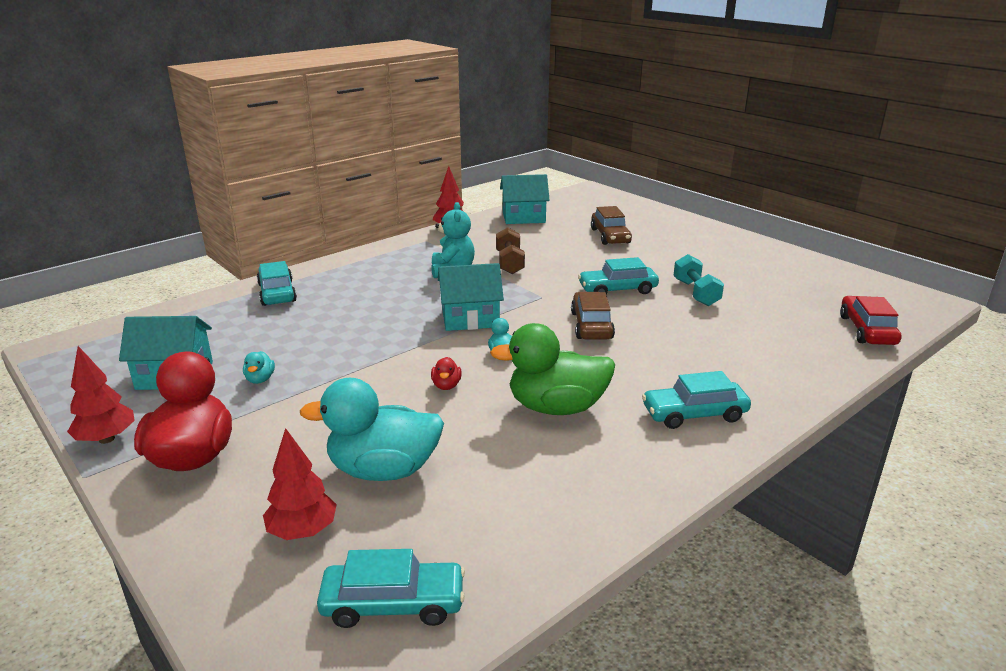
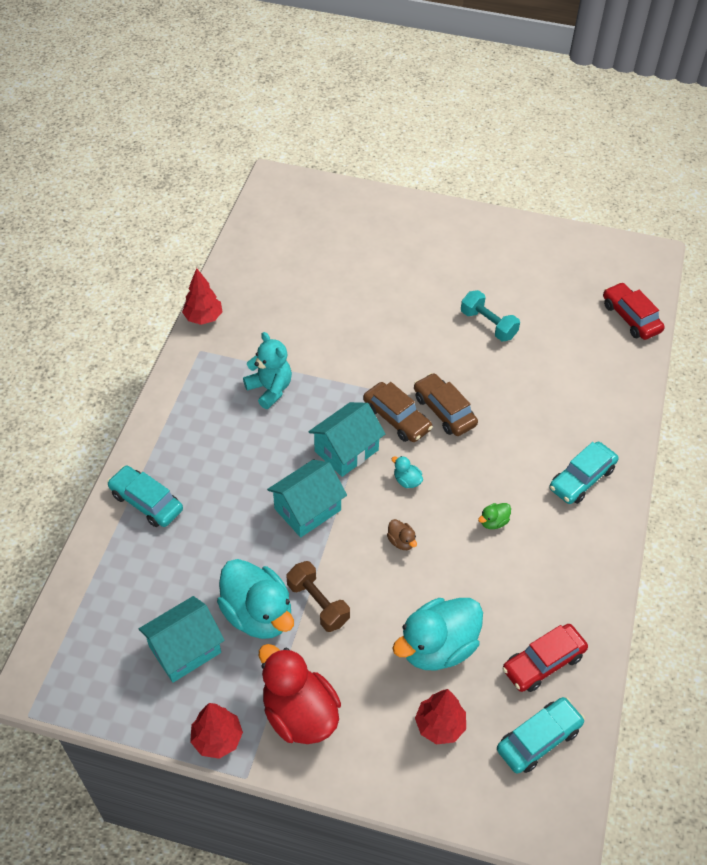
camera: 35 degrees left, 25 degrees up
turquoise duck [243,351,275,384] -> turquoise duck [217,559,294,639], size x2.44
red duck [431,357,462,390] -> brown duck [387,519,417,550]
green duck [490,323,615,415] -> green duck [478,503,511,529], size x0.41
brown dumbbell [496,227,525,274] -> brown dumbbell moved to [287,561,350,632]
turquoise house [500,174,550,224] -> turquoise house moved to [267,459,347,538]
turquoise car [578,257,659,294] -> none
brown car [591,206,632,245] -> brown car moved to [363,382,433,442]
none -> red car [502,624,588,692]

